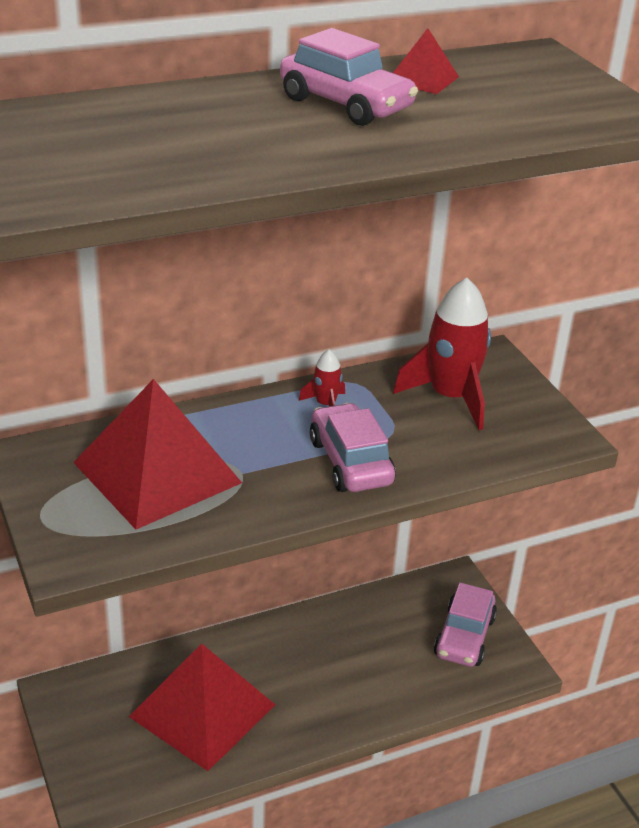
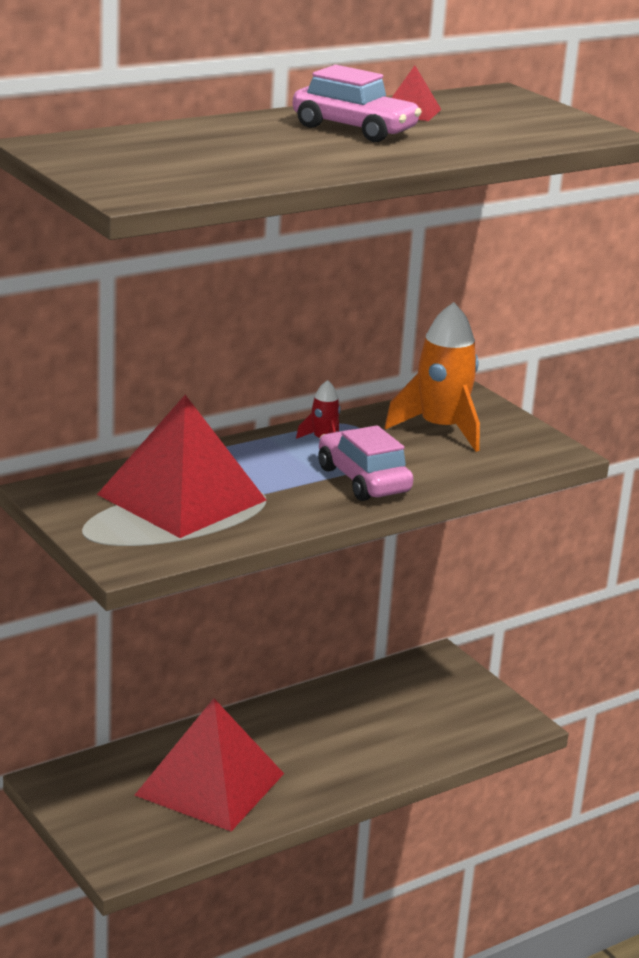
camera: 10 degrees left, 10 degrees down
red rocket [393,278,491,430] -> orange rocket [384,302,480,452]
pink car [434,583,497,667] -> none

